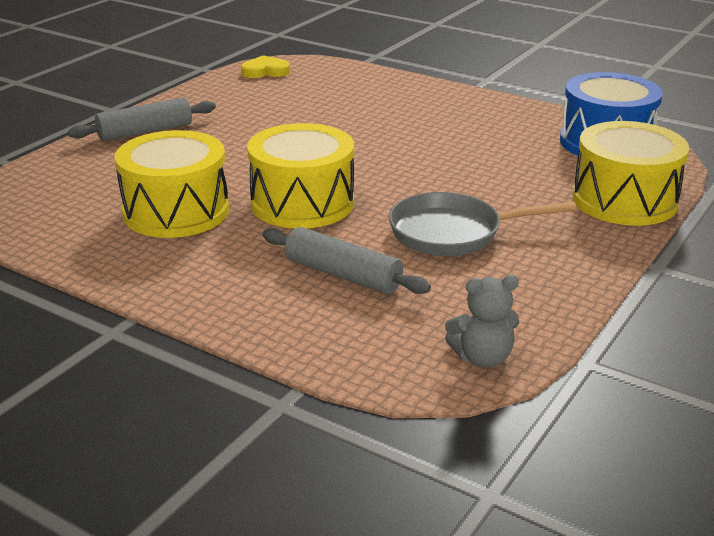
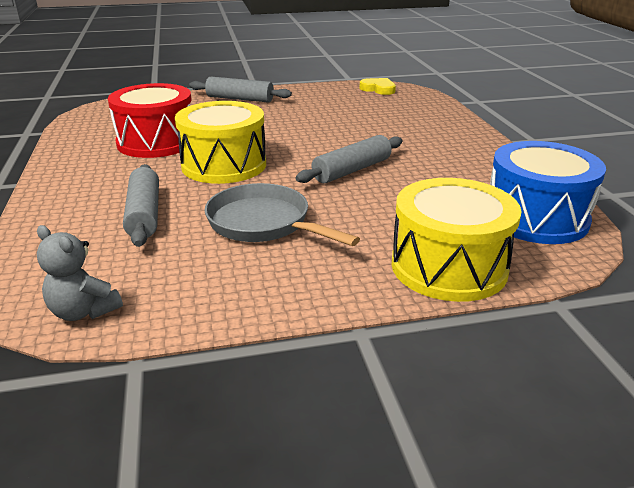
camera: 45 degrees right, 0 degrees up
yellow drum [115,130,229,238] -> red drum [108,83,191,158]
none -> grey rolling pin [296,135,403,183]

